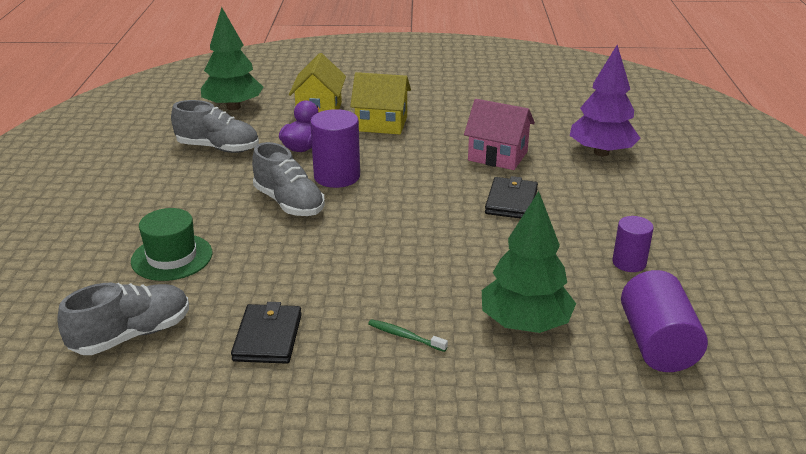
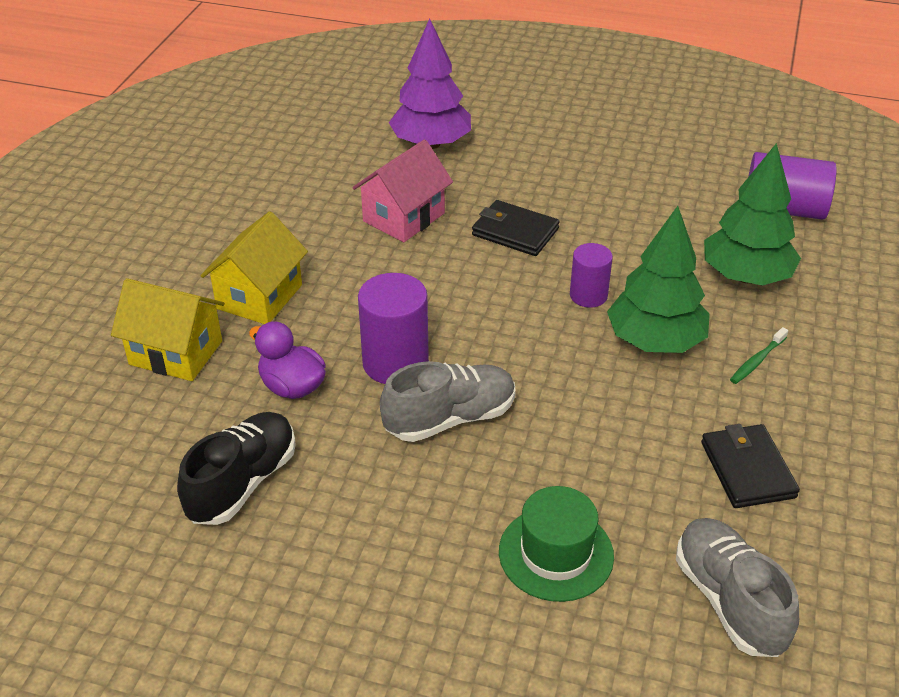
camera: 75 degrees left, 10 degrees up
grey shoe [171,100,259,153] -> black shoe [177,412,296,525]
green tree [201,7,263,110] -> green tree moved to [607,206,710,353]
black wallet [231,302,302,364] -> black wallet turned 60 degrees clockwise [701,424,800,508]
purple cylinder [612,216,654,272] -> purple cylinder moved to [570,243,613,308]

